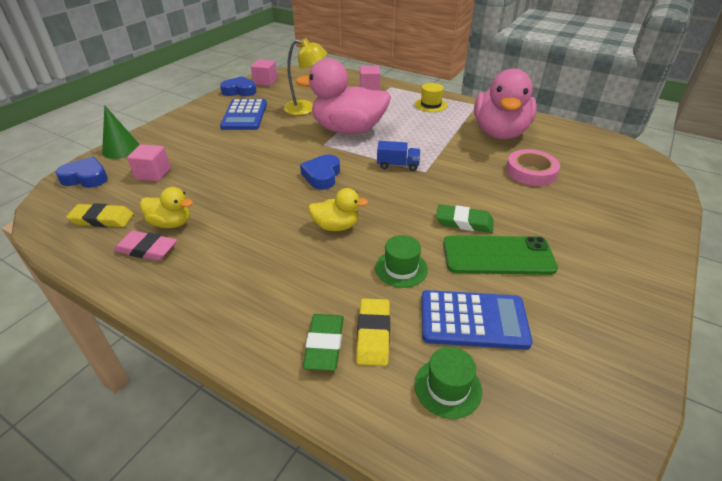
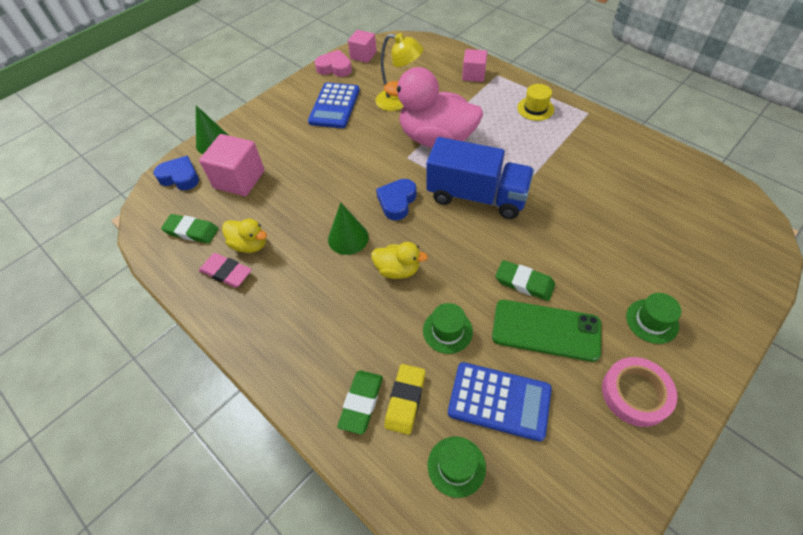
camera: 15 degrees right, 15 degrees up
yellow eraser [66,203,134,227] -> green eraser [161,214,218,243]
pink cube [127,144,170,182] -> pink cube [199,134,265,196], size x1.57
blue heart [220,76,257,96] -> pink heart [315,50,352,77]
blue truck [377,141,420,171] -> blue truck [426,137,534,219], size x2.22
pink duck [474,69,537,139] -> none
pink tape [506,149,560,186] -> pink tape moved to [602,357,677,427]
none -> green cone [328,202,369,255]
none -> green hat [626,293,681,344]

